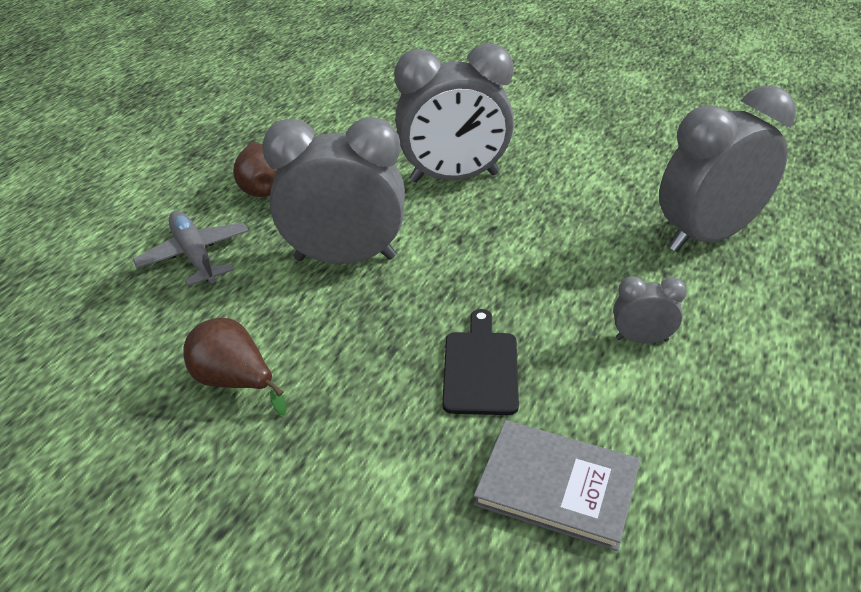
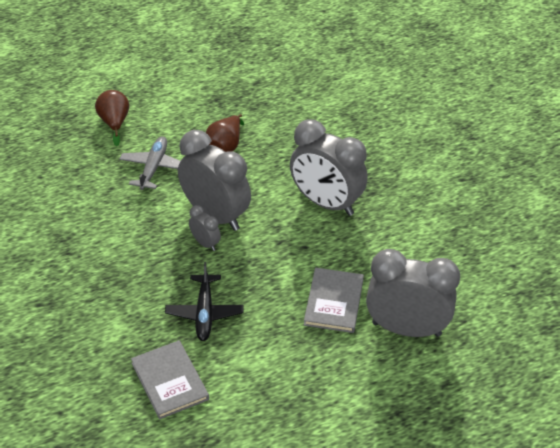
camera: 40 degrees right, 5 degrees up
brown pear [183,318,287,415] -> brown pear moved to [95,90,129,146]
black cutting board [442,309,519,415] -> black plane [165,262,244,341]
grey clock [613,276,687,343] -> grey clock moved to [189,205,221,251]
none -> grey book [304,267,364,333]

